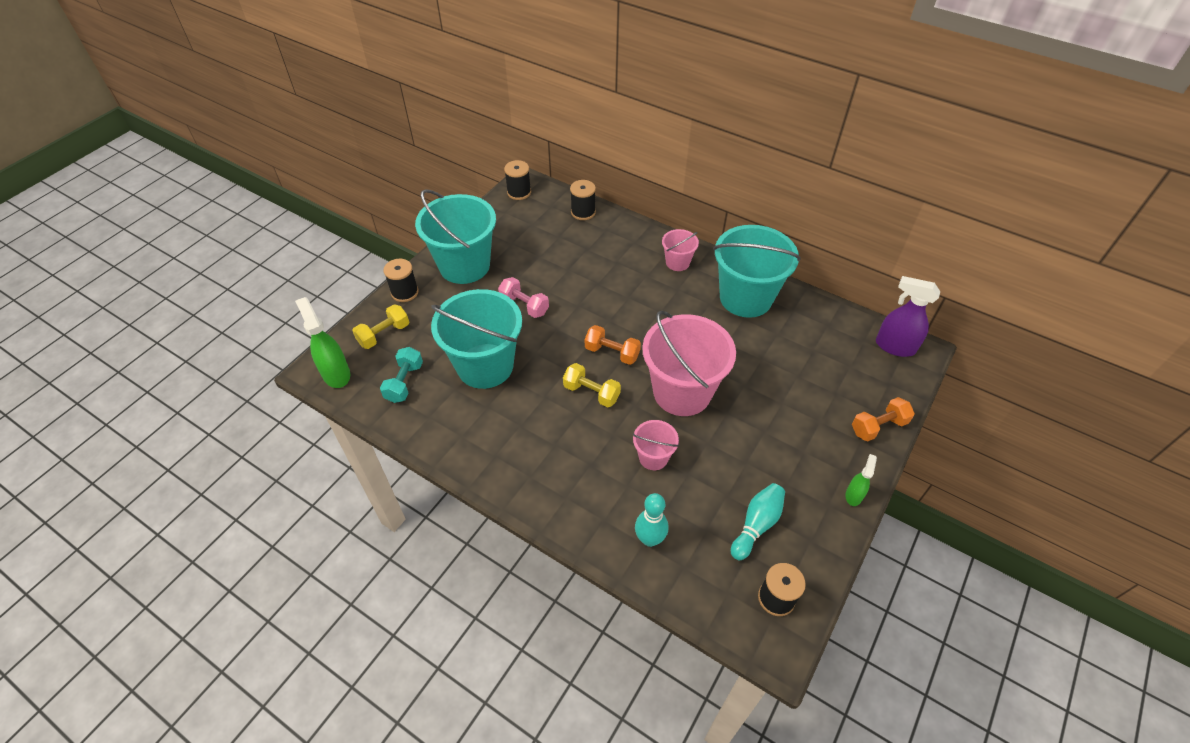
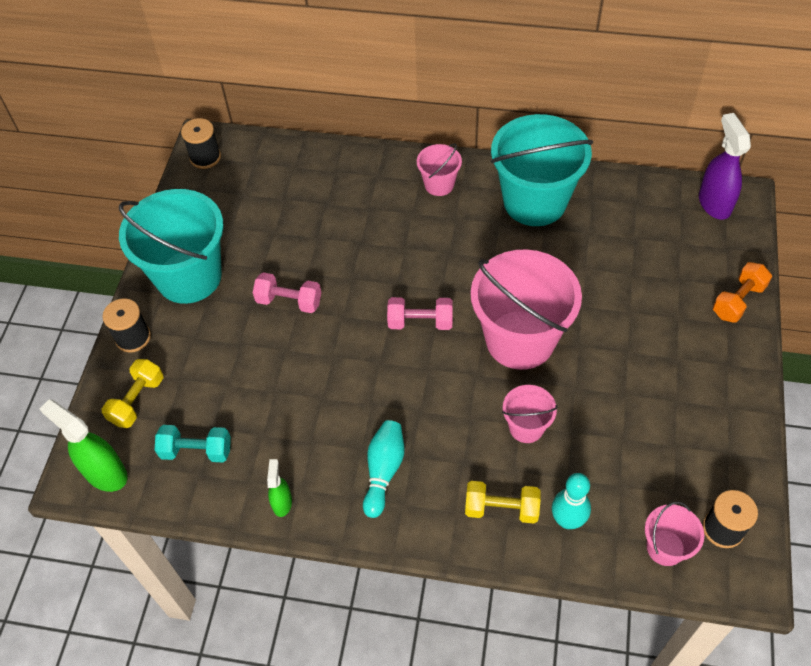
camera: 20 degrees left, 5 degrees up
turquoise dumbbell [380,347,423,403] -> turquoise dumbbell turned 75 degrees counterclockwise [155,425,231,463]
turquoise bucket [431,289,522,389] -> none
yellow dumbbell [563,363,621,408] -> yellow dumbbell moved to [465,481,541,523]
black spool [570,180,596,220] -> none
orange dumbbell [585,325,641,365] -> pink dumbbell [387,297,453,330]
turquoise bowling pin [731,483,785,560] -> turquoise bowling pin moved to [363,420,405,518]
green spray bottle [845,454,877,506] -> green spray bottle moved to [267,459,292,517]
purple spray bottle [876,276,940,357] -> purple spray bottle turned 75 degrees clockwise [699,113,751,220]
none -> pink bucket [645,501,704,566]

